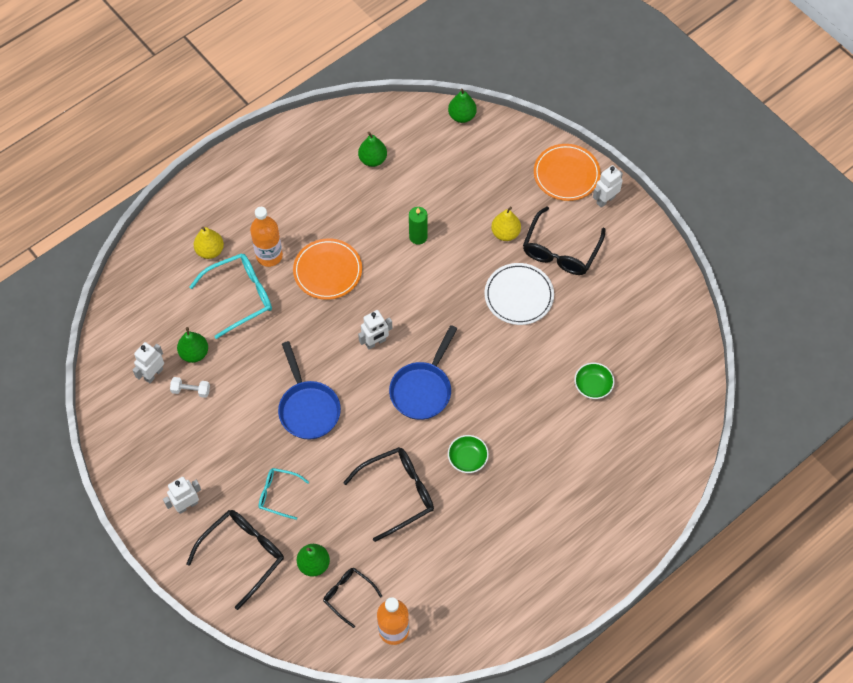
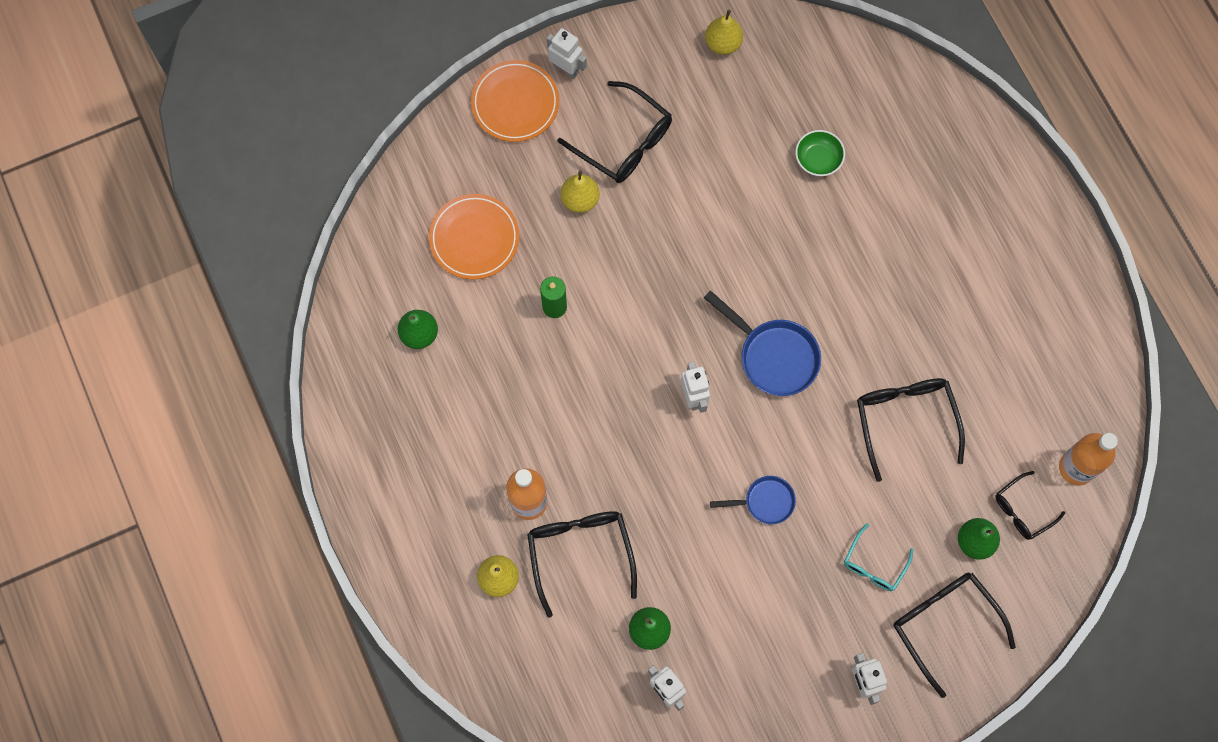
camera: 75 degrees left, 10 degrees up
white dumbbell [170,377,210,398] -> none
turquoise glasses [189,253,272,339] -> black glasses [527,511,637,618]
blue pan [278,341,341,440] -> blue pan [710,476,796,524], size x0.61
orange plate [293,239,362,300] -> orange plate moved to [429,194,519,279]
green pear [448,88,477,123] -> none
green bowl [448,435,489,473] -> none
white plate [485,263,554,325] -> none
white robot [593,165,623,208] -> white robot turned 150 degrees clockwise [547,28,587,79]
none -> yellow pear [705,10,743,55]

